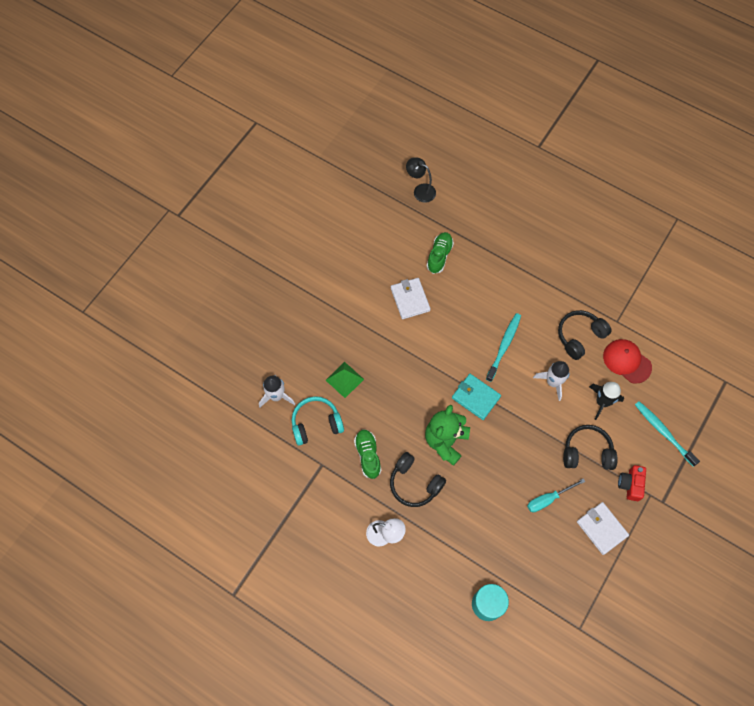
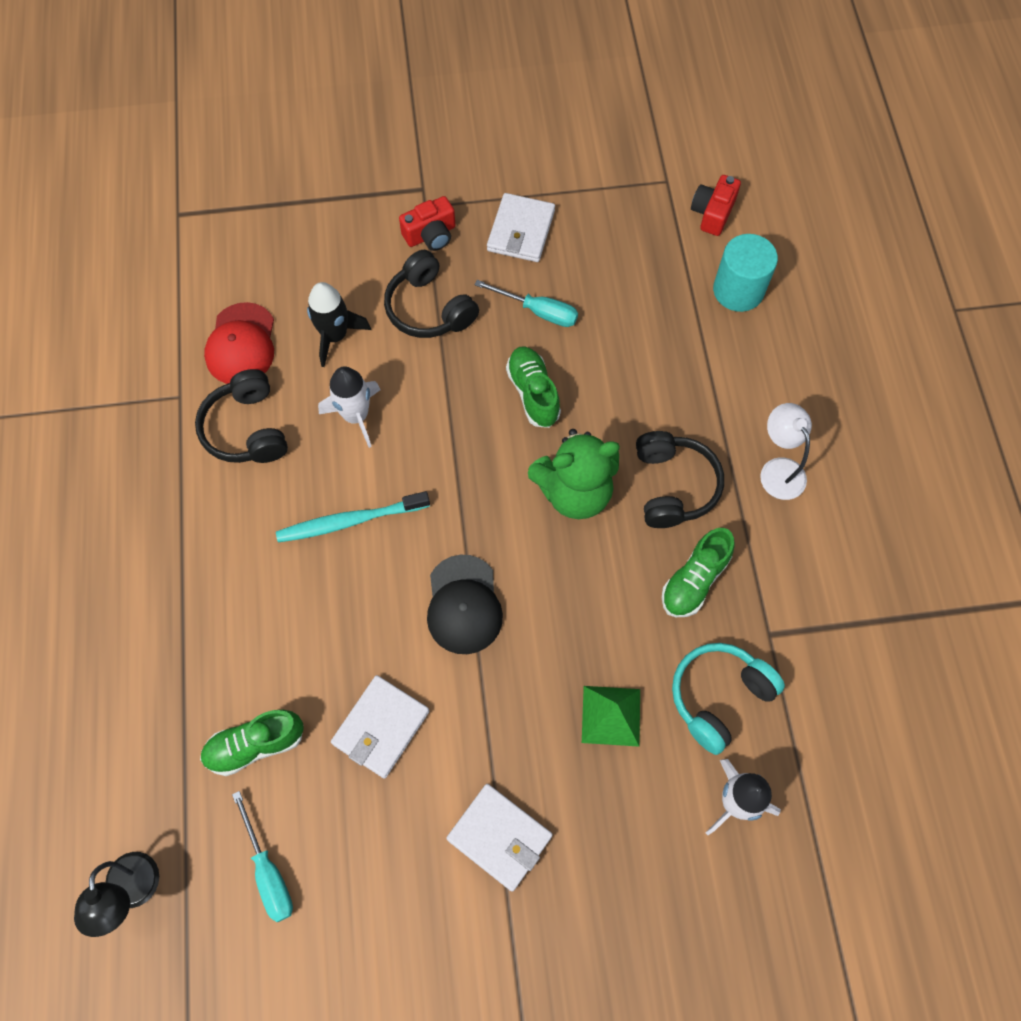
camera: 130 degrees left, 0 degrees up
turquoise headphones [292,396,344,446] -> turquoise headphones turned 105 degrees clockwise [672,643,785,755]
turquoise wallet [452,374,501,420] -> none
black headphones [558,310,612,360] -> black headphones turned 60 degrees clockwise [195,369,288,463]
turquoise toothbrush [635,401,700,466] -> none
none -> turquoise screwdriver [232,791,293,922]
none -> black cap [427,555,503,654]
none -> white wallet [446,784,552,891]
none -> green shoe [506,346,561,428]
none -> red camera [691,175,741,236]

